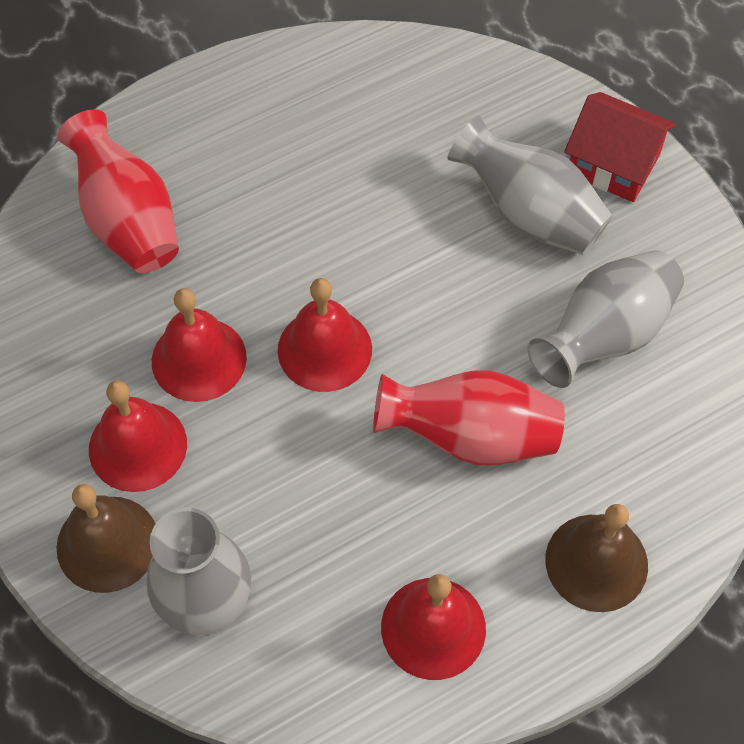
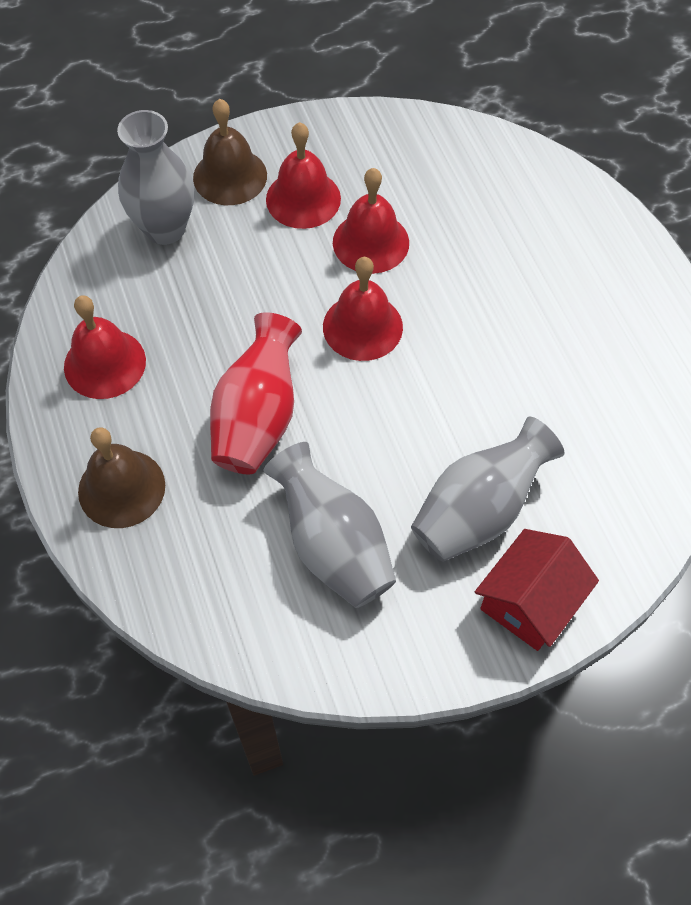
camera: 100 degrees right, 0 degrees up
red vase [57,109,179,273] -> none

